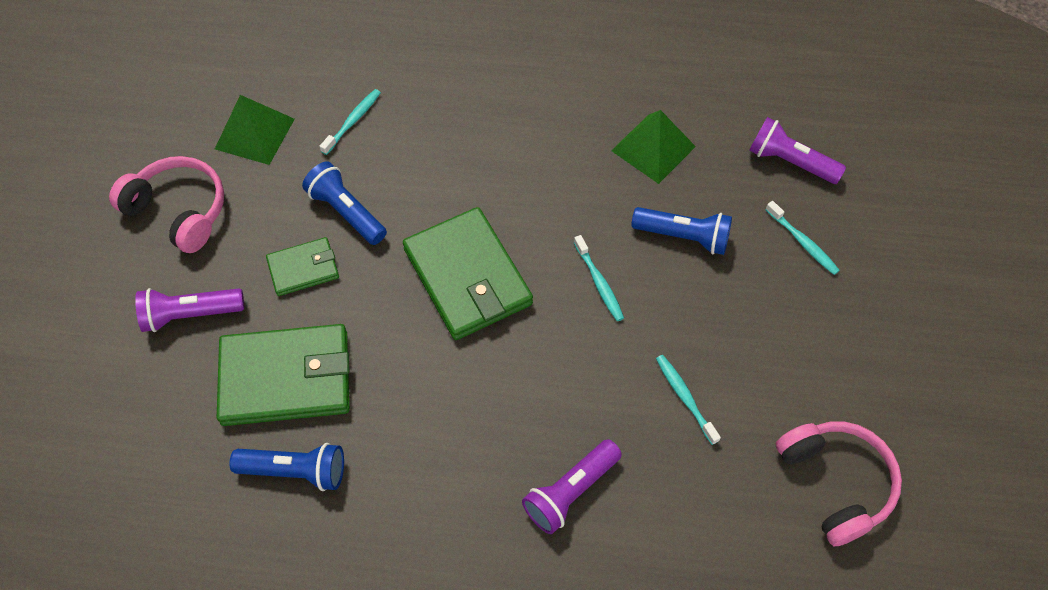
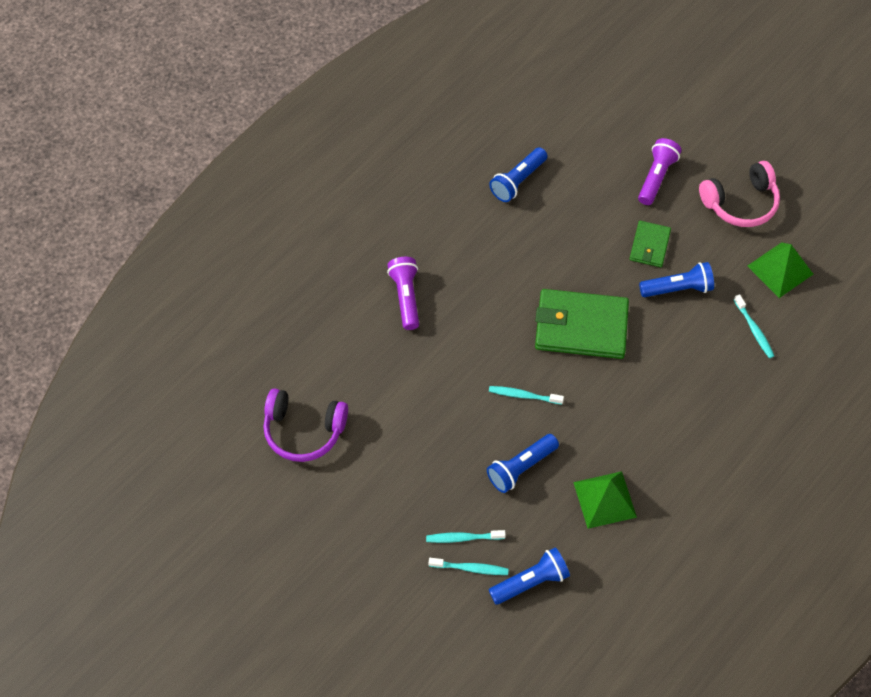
camera: 125 degrees right, 0 degrees up
green wallet [217,324,350,426] -> none
turquoise toothbrush [656,355,721,445] -> turquoise toothbrush moved to [429,558,509,575]
purple flashlight [749,117,846,184] -> blue flashlight [489,547,570,605]
pink headphones [776,421,902,546] -> purple headphones [263,388,348,462]

